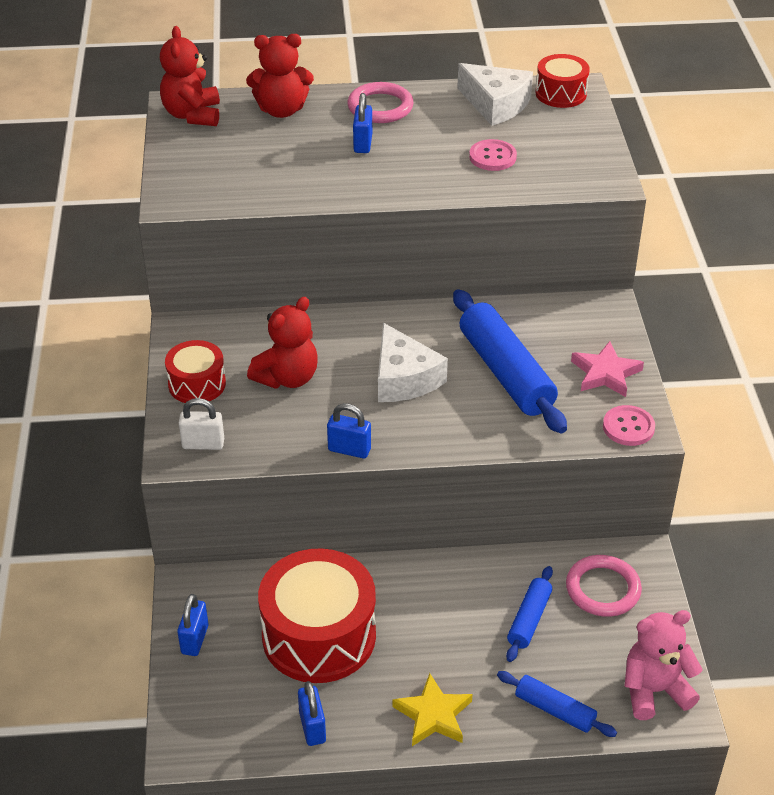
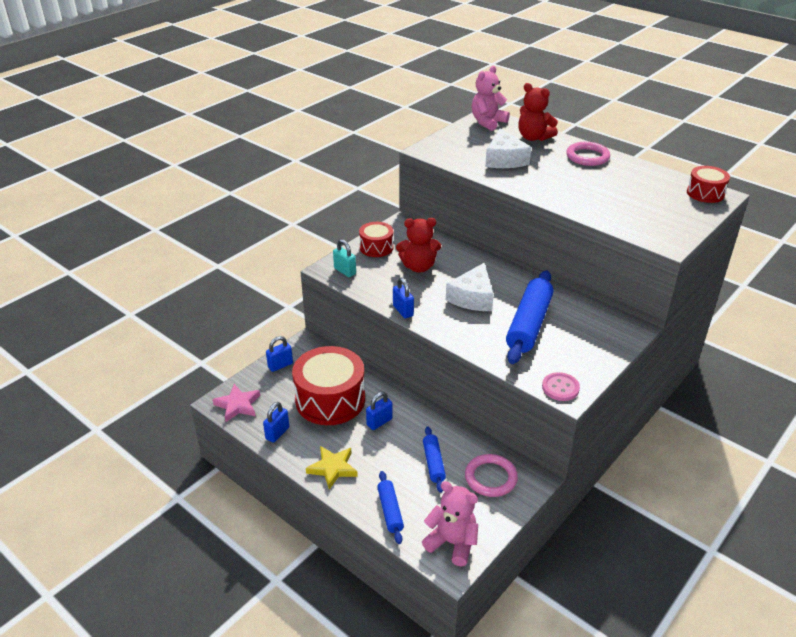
camera: 45 degrees right, 5 degrees down
red teddy bear [160,26,220,126] -> pink teddy bear [472,66,510,131]
white padlock [179,398,224,450] -> turquoise padlock [333,239,356,277]
blue padlock [353,93,372,153] -> blue padlock moved to [366,392,392,430]
white cheese [457,63,533,126] -> white cheese moved to [485,128,531,168]
pink button [469,139,517,171] -> none
blue rolling pin [506,566,553,662] -> blue rolling pin turned 75 degrees counterclockwise [423,426,446,493]
pink star [571,341,644,397] -> pink star moved to [212,384,261,422]

